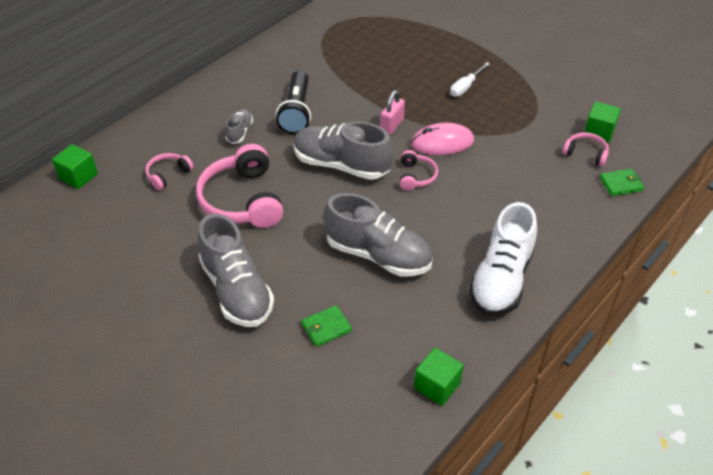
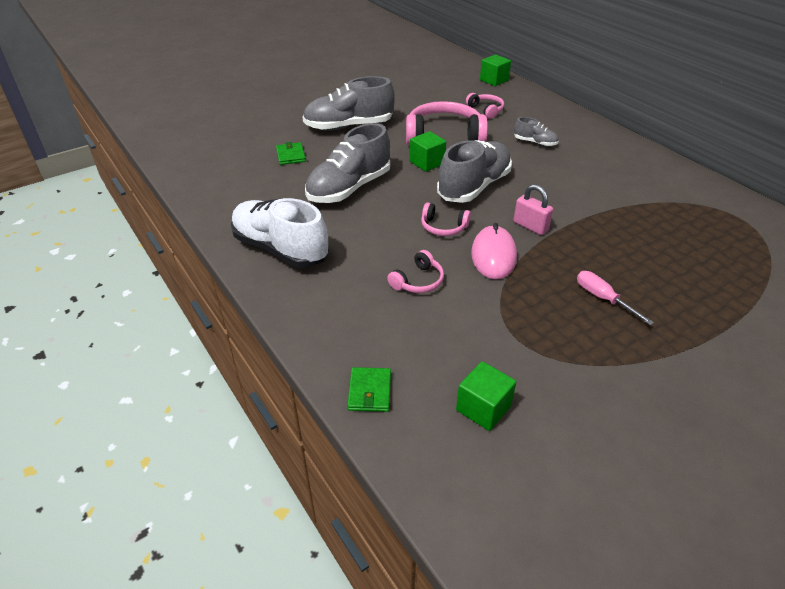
camera: 105 degrees right, 5 degrees down
black flashlight [276,71,311,134] -> none
green cube [414,348,464,406] -> green cube moved to [410,131,446,172]
white screwdriver [450,62,490,97] -> pink screwdriver [577,271,654,325]
pink headphones [563,132,609,166] -> pink headphones moved to [387,250,444,293]

